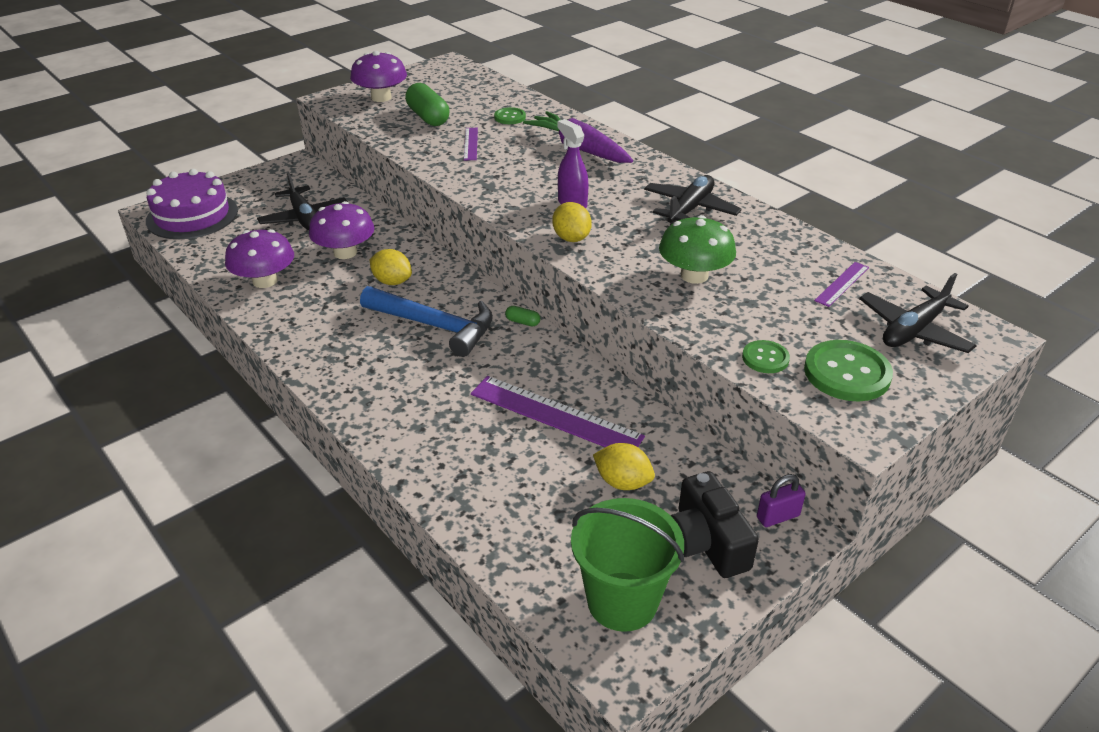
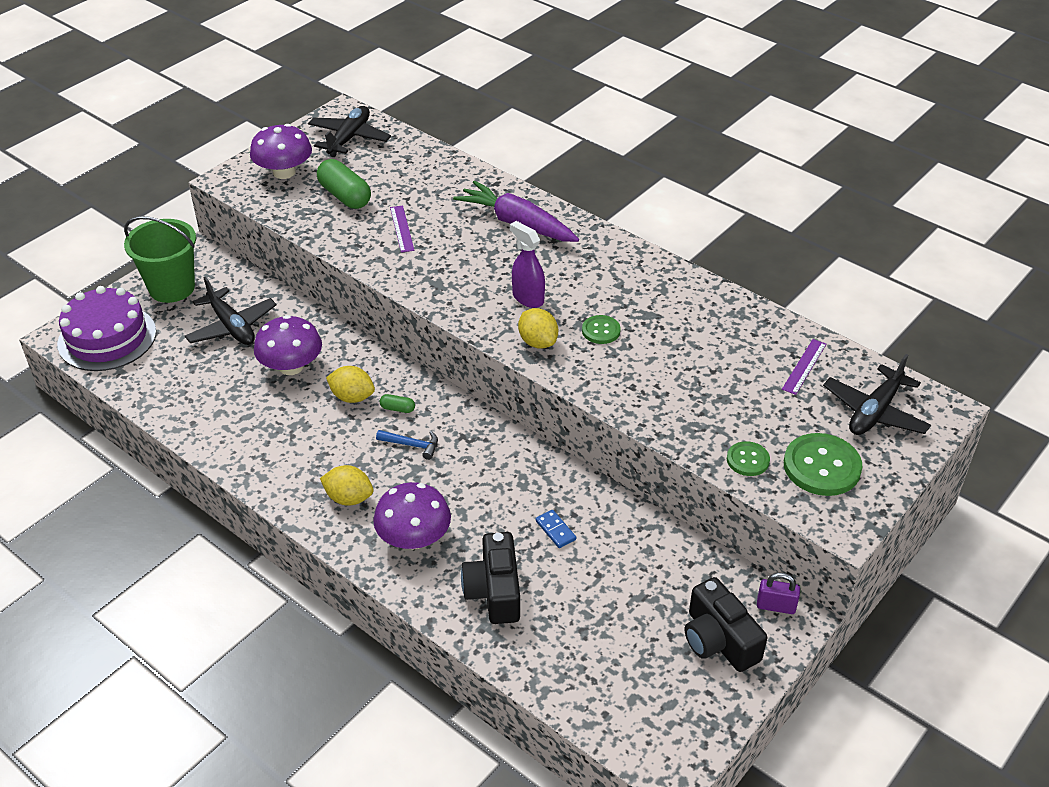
camera: 10 degrees left, 5 degrees up
purple mushroom [225,229,294,288] -> purple mushroom moved to [373,482,451,549]
blue hammer [360,286,493,357] -> blue hammer [376,430,438,460], size x0.45
purple ruler [471,376,645,447] -> blue domino [536,510,576,548]
green button [494,107,526,124] -> green button moved to [582,315,621,344]
green capsule [505,306,540,327] -> green capsule moved to [380,394,415,413]
green bucket [571,498,684,632] -> green bucket moved to [124,216,196,303]
yellow lemon [593,443,655,490] -> yellow lemon moved to [320,465,374,506]
black plane [644,175,742,225] -> black plane moved to [308,106,391,157]
green mushroom [659,215,736,284] -> none
purple padlock [757,474,806,527] -> purple padlock turned 45 degrees clockwise [757,572,800,614]
none -> black camera [461,532,520,624]

